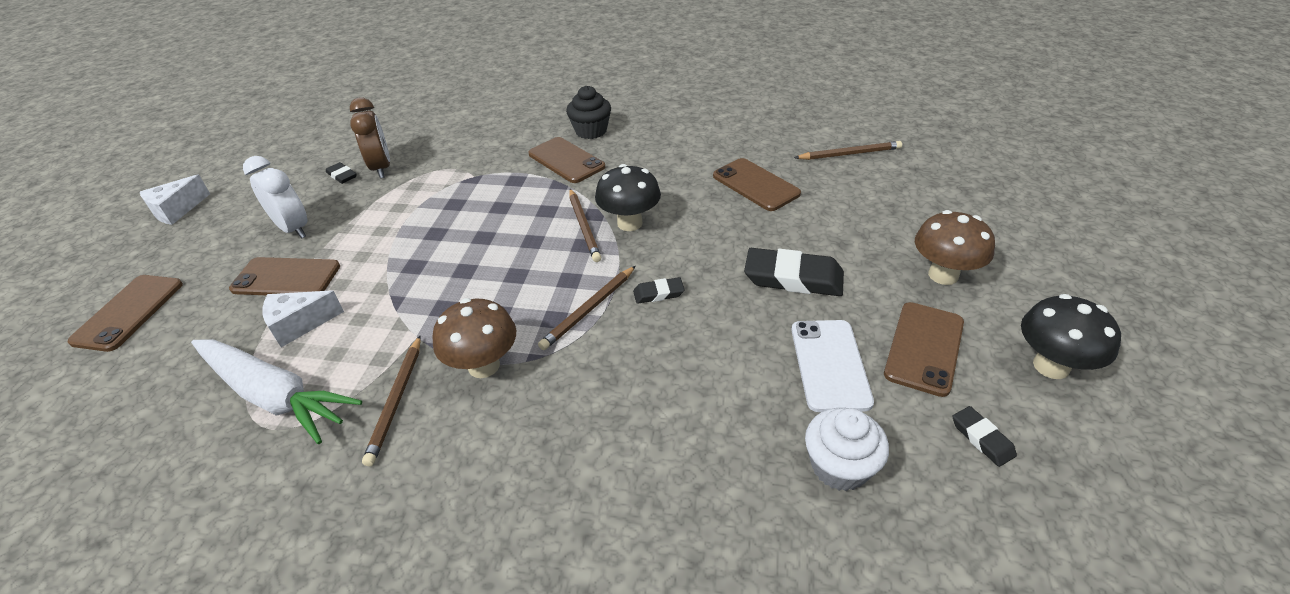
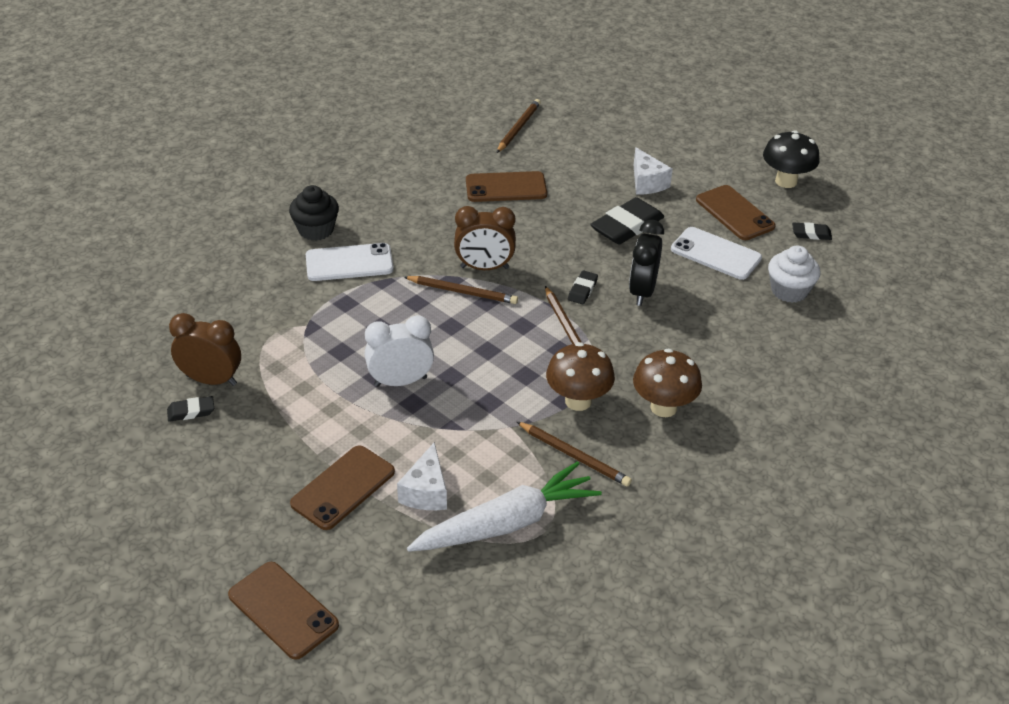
camera: 60 degrees left, 0 degrees up
white cheese [140,175,210,225] -> white cheese moved to [634,147,673,195]
white clock [243,156,308,239] -> white clock moved to [365,315,434,387]
brown phone [528,137,605,183] -> white phone [306,243,394,281]
black mushroom [595,164,661,231] -> brown clock [454,206,516,270]
brown mushroom [915,210,995,285] -> brown mushroom moved to [633,348,702,417]
none -> black clock [629,220,664,306]

